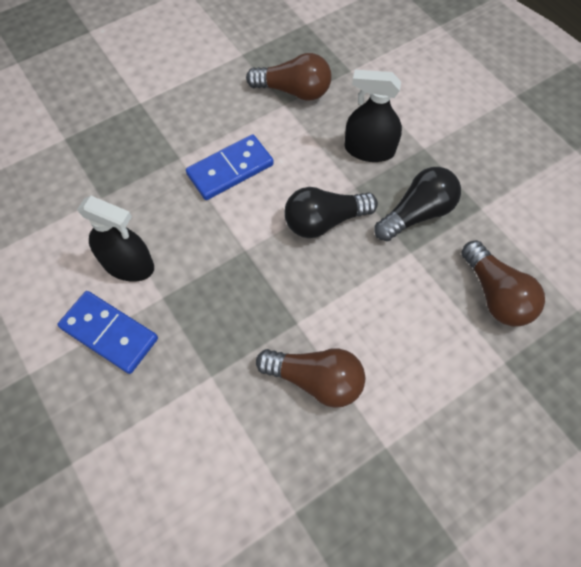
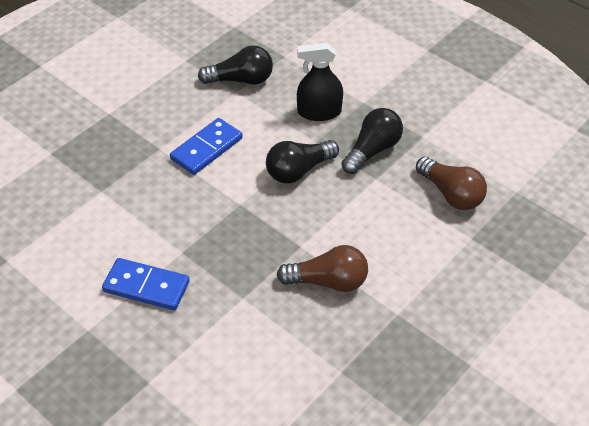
camera: 15 degrees left, 15 degrees down
black spray bottle [77,196,154,282] -> none
brown light bulb [246,53,332,101] -> black light bulb [198,45,273,85]

